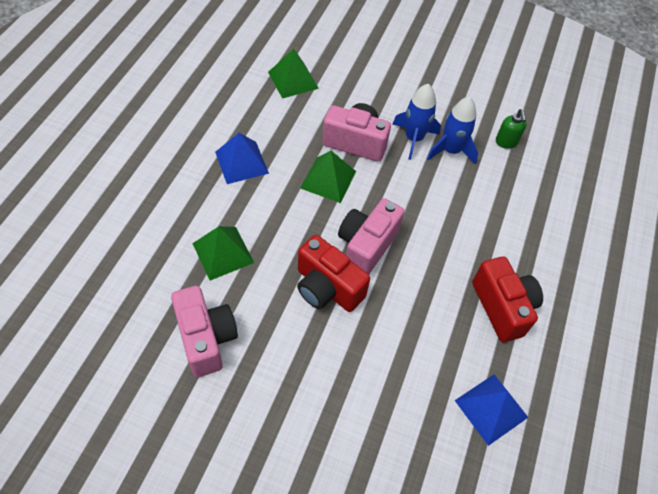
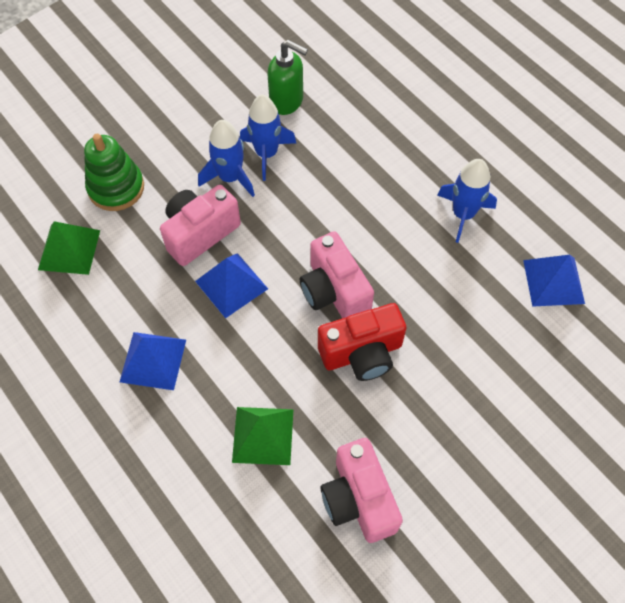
camera: 55 degrees left, 5 degrees up
pink camera [171,286,238,377] -> pink camera turned 120 degrees counterclockwise [321,438,403,543]
green pyramid [300,151,356,203] -> blue pyramid [195,253,268,318]
red camera [472,256,543,342] -> blue rocket [437,159,497,243]
green soap dispenser [496,109,527,149] -> green soap dispenser [268,40,308,115], size x1.50
none -> green stacking toy [84,134,144,211]

